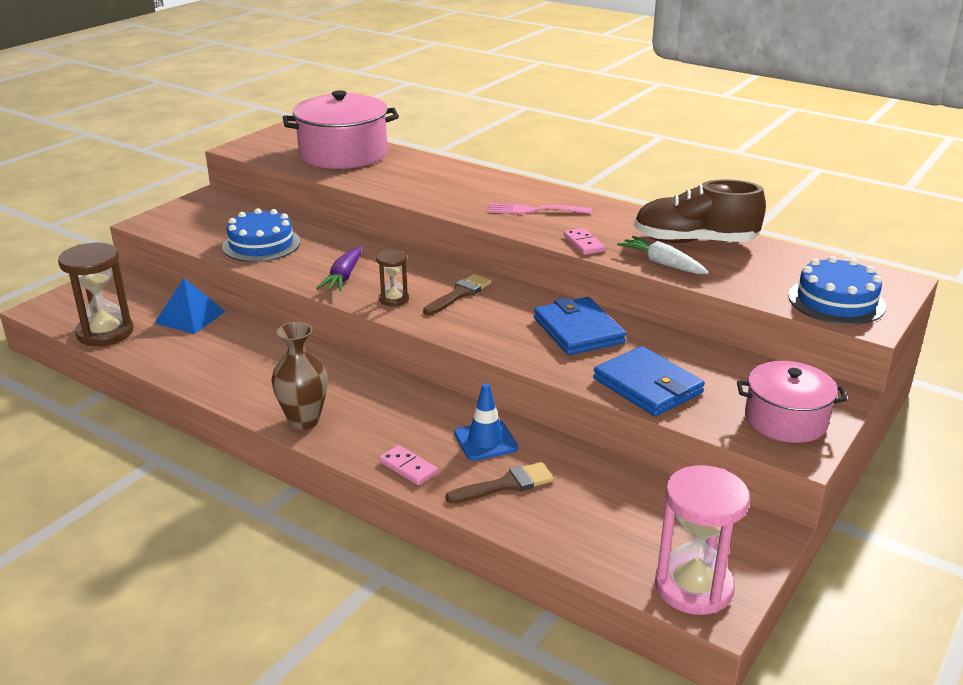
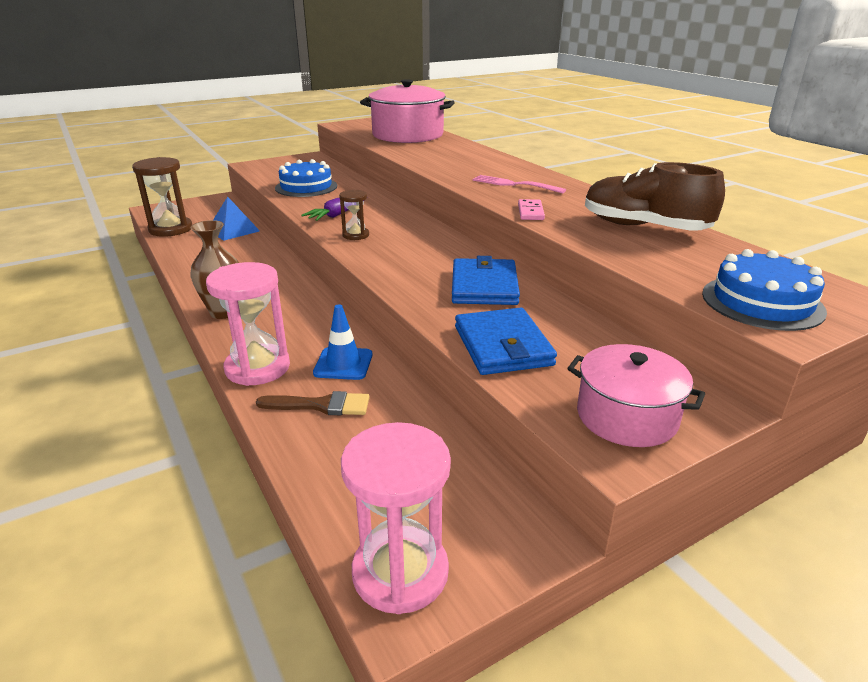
camera: 25 degrees right, 0 degrees up
pink domino [379,445,438,485] -> pink hourglass [206,262,290,386]
brown brush [423,274,492,315] -> none
white carrot [617,236,709,274] -> none

